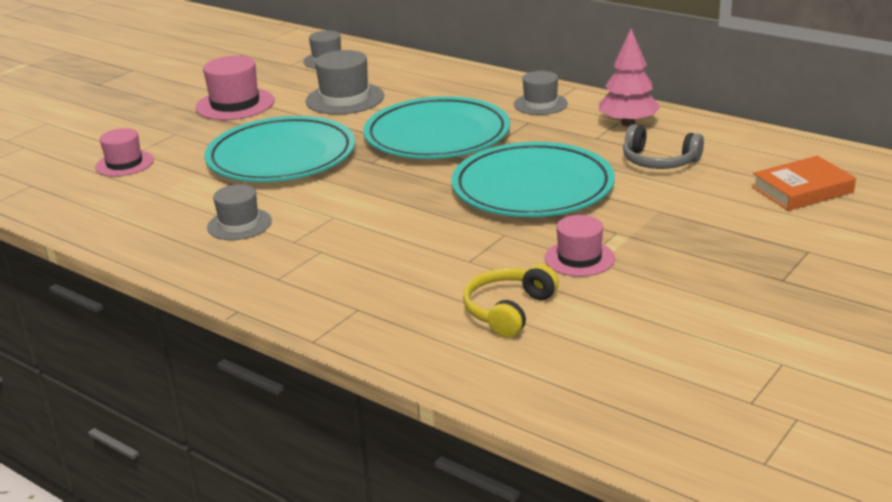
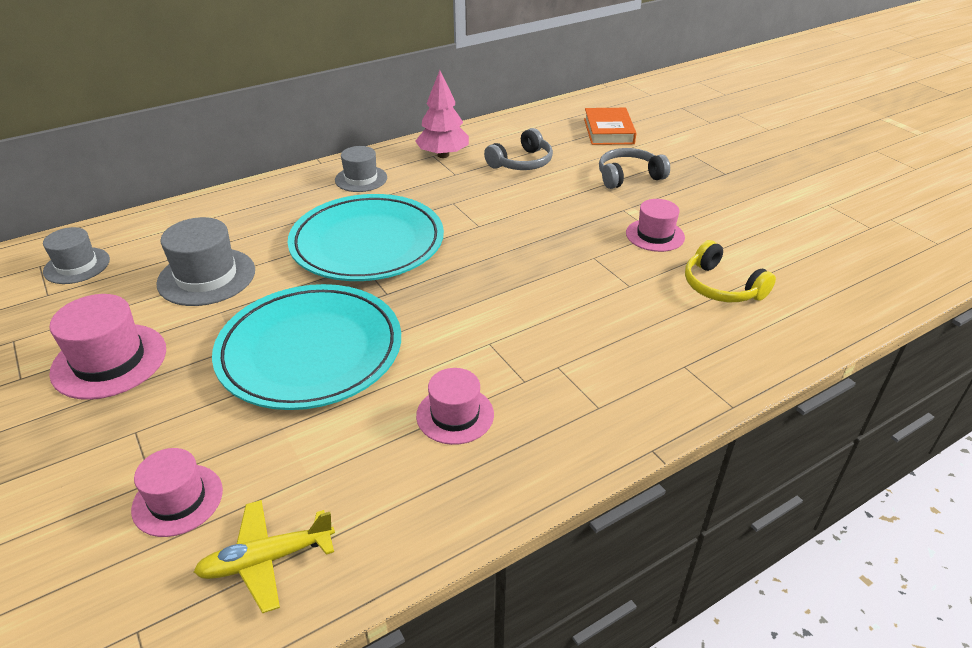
camera: 70 degrees left, 10 degrees up
grey hat [207,184,272,240] -> pink hat [416,368,494,445]
turquoise plate [452,142,615,217] -> none
none -> yellow plane [194,500,335,613]
none -> grey headphones [599,148,670,189]

